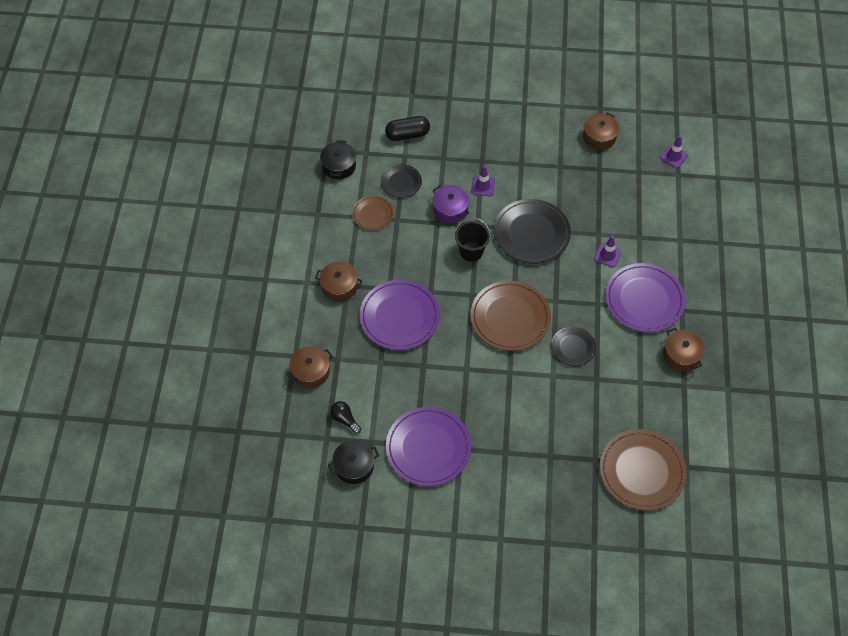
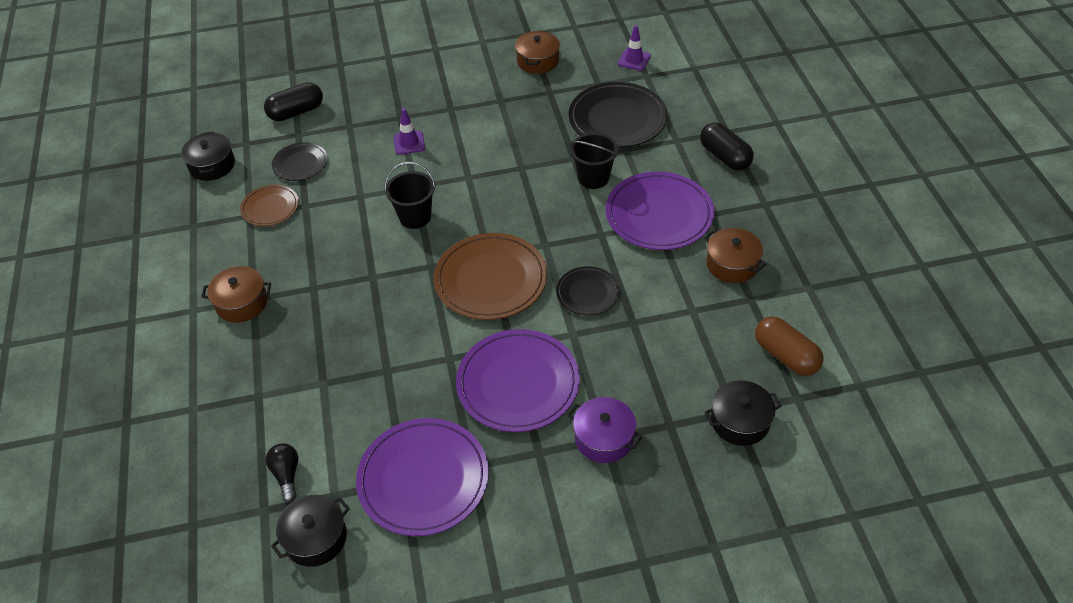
camera: 15 degrees left, 10 degrees down
brown pot [287,346,333,388] -> none
black light bulb [330,401,361,434] -> black light bulb turned 45 degrees clockwise [266,443,299,502]
purple plate [359,280,440,350] -> purple plate moved to [456,329,580,432]
purple pot [432,185,469,223] -> purple pot moved to [567,397,642,463]
black plate [494,199,571,264] -> black plate moved to [569,82,668,148]
purple traffic cone [594,236,622,268] -> black bucket [570,133,618,189]
brown plate [600,429,687,511] -> black pot [704,380,782,446]
none -> black capsule [700,123,754,171]
none -> brown capsule [755,316,824,376]

